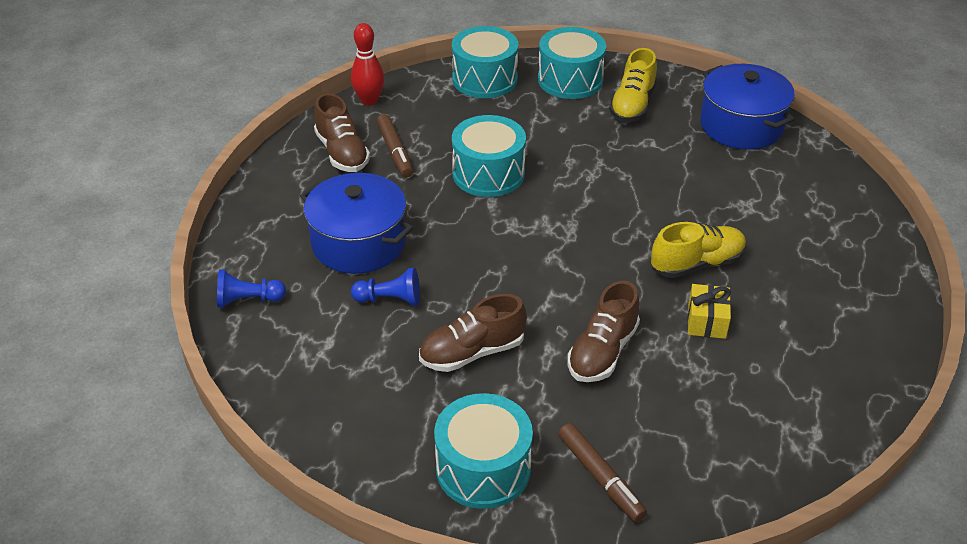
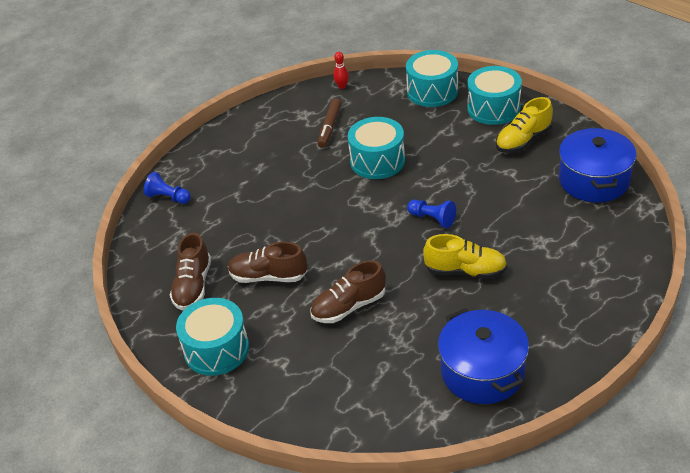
camera: 35 degrees right, 0 degrees up
blue pot [300,173,413,274] -> blue pot moved to [438,308,529,404]
brown shoe [314,93,370,172] -> brown shoe moved to [170,233,211,311]
red bowling pin [351,23,385,106] -> red bowling pin [333,52,349,89], size x0.62
blue pawn [351,268,420,306] -> blue pawn moved to [407,199,456,228]
brown marker [558,423,647,522] -> none
yellow gift [688,284,731,339] -> none

